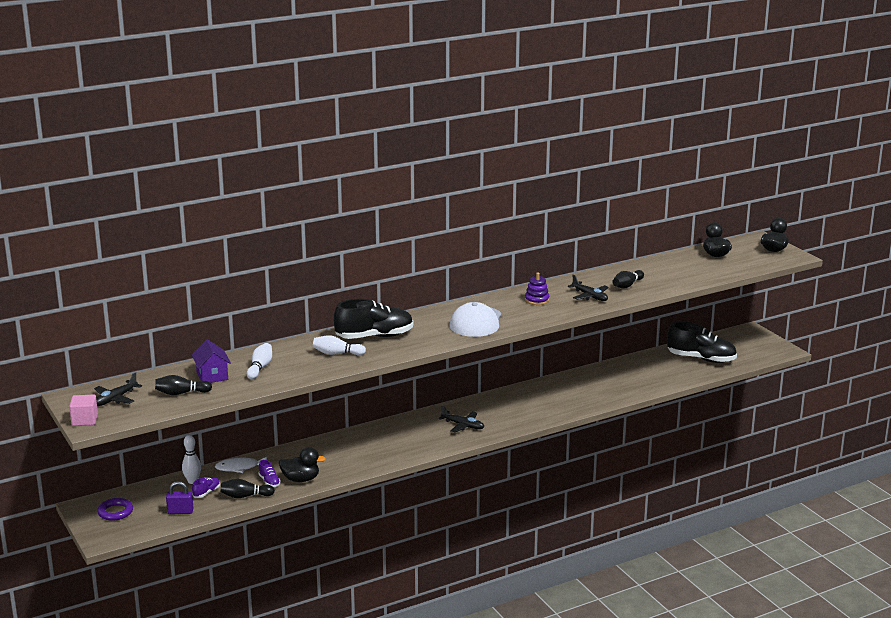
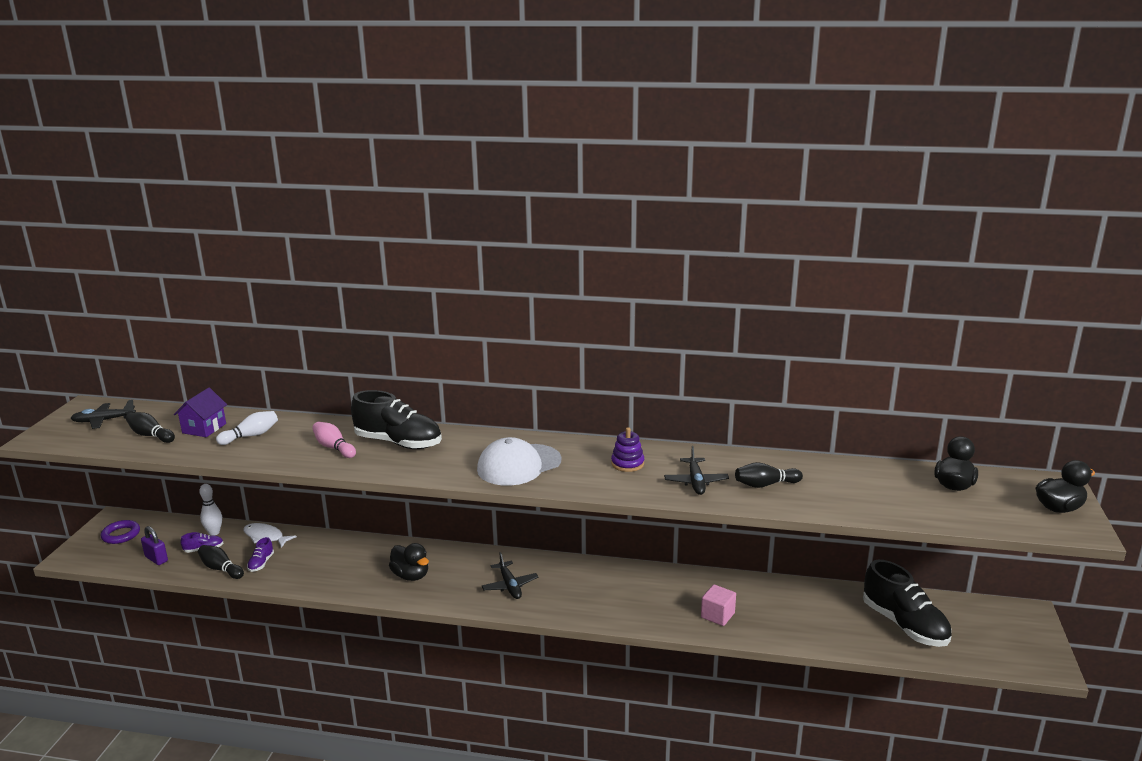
camera: 40 degrees right, 0 degrees up
pink cube [69,394,98,426] -> pink cube moved to [701,584,736,626]
black duck [279,447,326,482] -> black duck moved to [389,543,429,581]
white bowling pin [313,335,366,355] -> pink bowling pin [312,422,356,458]

